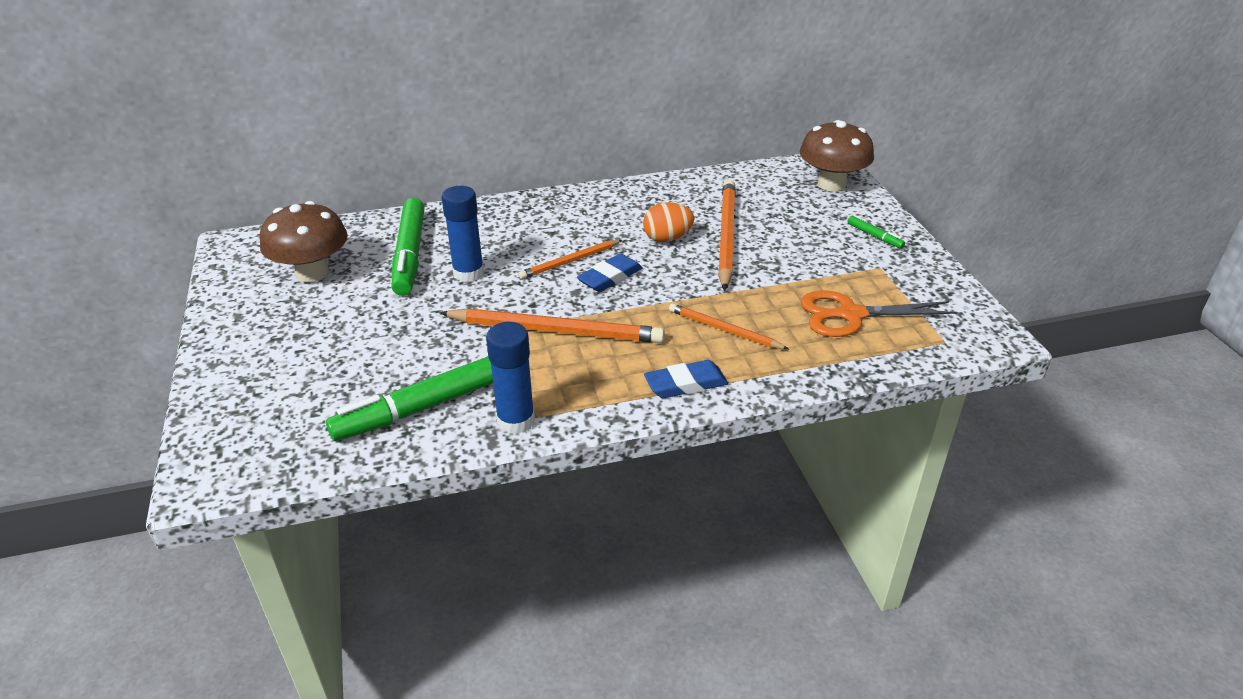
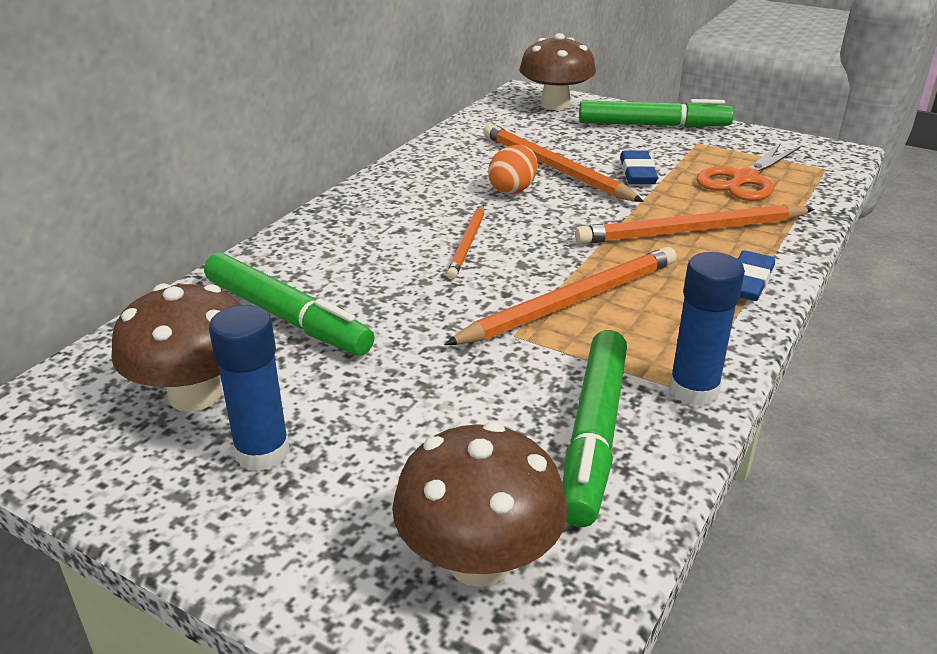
camera: 45 degrees left, 5 degrees down
blue glue stick [441,186,484,282] -> blue glue stick moved to [209,305,290,471]
blue eraser [577,253,643,292] -> blue eraser moved to [620,150,658,184]
orange pencil [669,303,788,349] -> orange pencil [575,204,815,244], size x1.74
green marker [847,216,905,249] -> green marker [579,99,734,127], size x2.29
none -> brown mushroom [392,422,567,587]

